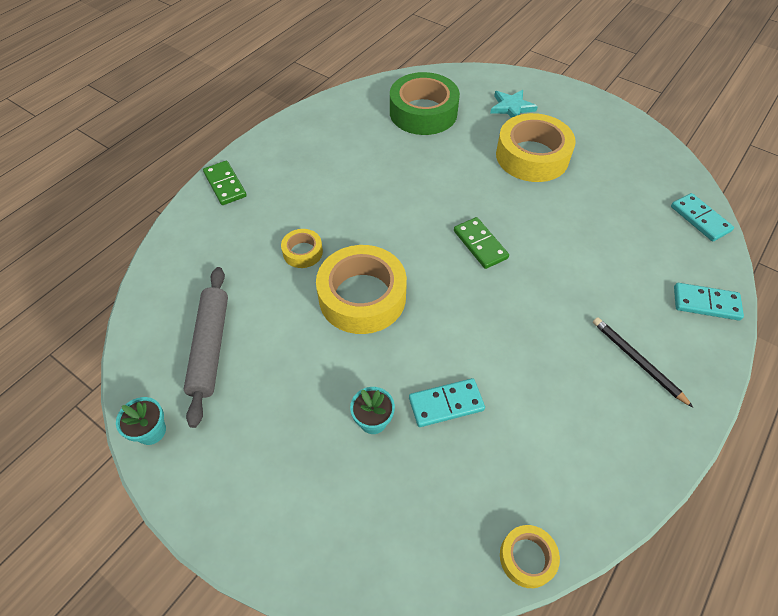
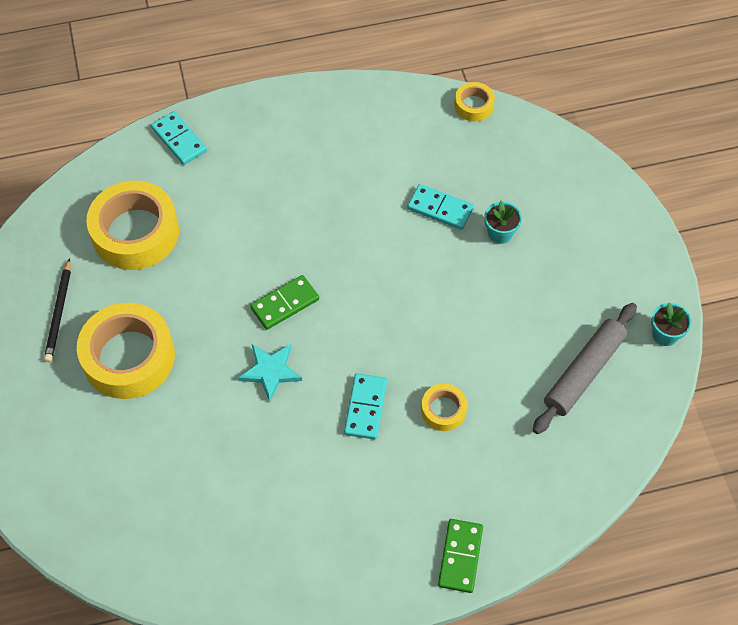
camera: 140 degrees left, 5 degrees up
yellow tape [316,245,407,334] -> yellow tape moved to [86,180,179,270]
green tape [390,72,460,135] -> none
green domino [454,217,509,269] -> green domino turned 45 degrees clockwise [250,275,319,330]
turquoise star [490,90,538,118] -> turquoise star moved to [238,344,302,402]
black pencil [593,317,694,408] -> black pencil moved to [44,258,71,362]
turquoise domino [671,193,734,241] -> turquoise domino moved to [344,373,387,439]

